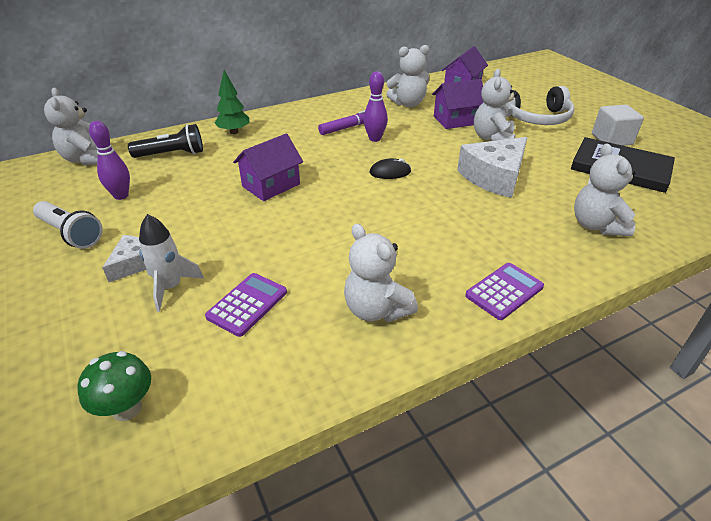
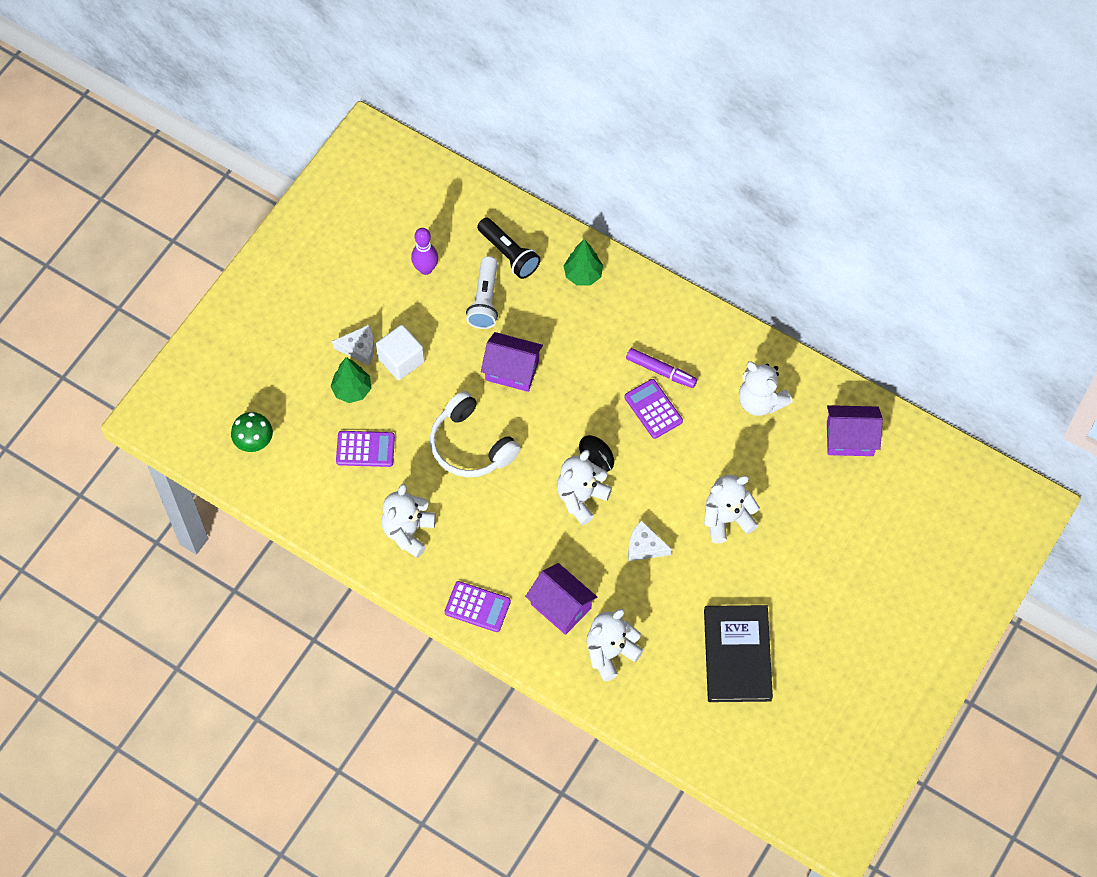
camera: 60 degrees right, 25 degrees up
white flashlight [33,201,103,249] -> white flashlight moved to [466,256,498,329]
white teddy bear [44,88,98,165] -> white teddy bear moved to [557,450,612,525]
white rocket [139,214,204,312] -> green tree [331,357,371,403]
purple bowling pin [363,71,388,142] -> purple calculator [624,379,683,439]
purple house [432,79,484,129] -> purple house moved to [525,563,597,635]
white cheese [457,137,528,198] -> white cheese [628,520,672,561], size x0.55
white headphones [505,86,575,125] -> white headphones moved to [430,391,521,478]
white cube [592,105,644,146] -> white cube moved to [376,325,425,380]

